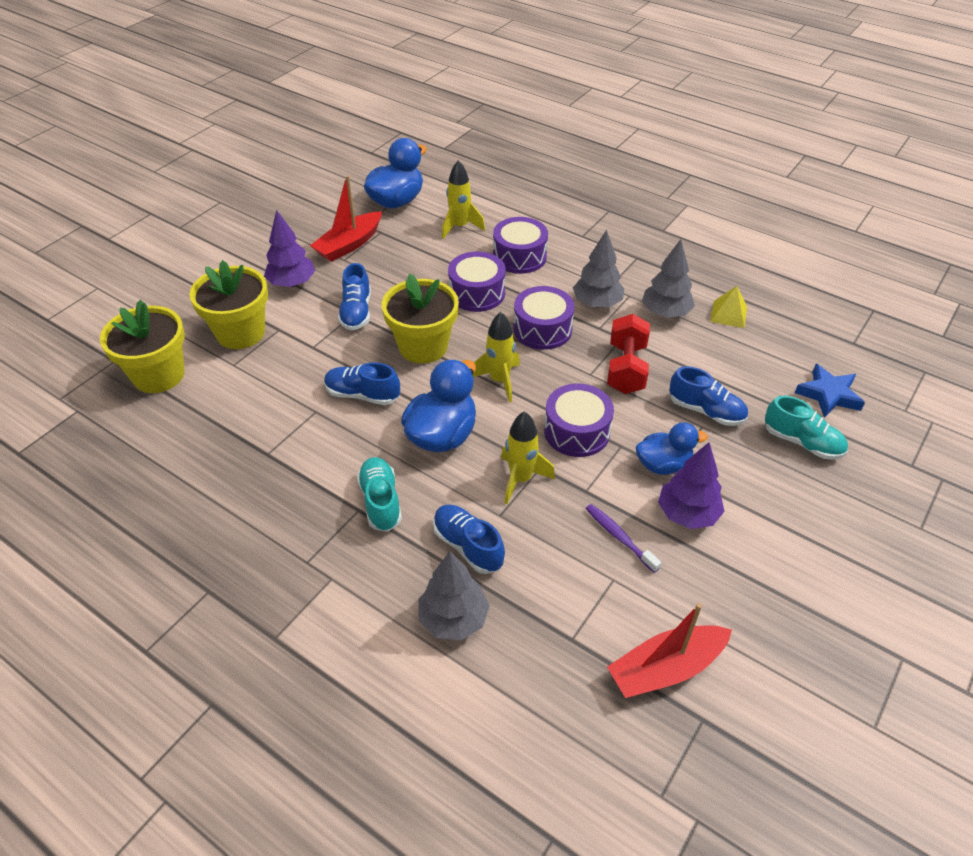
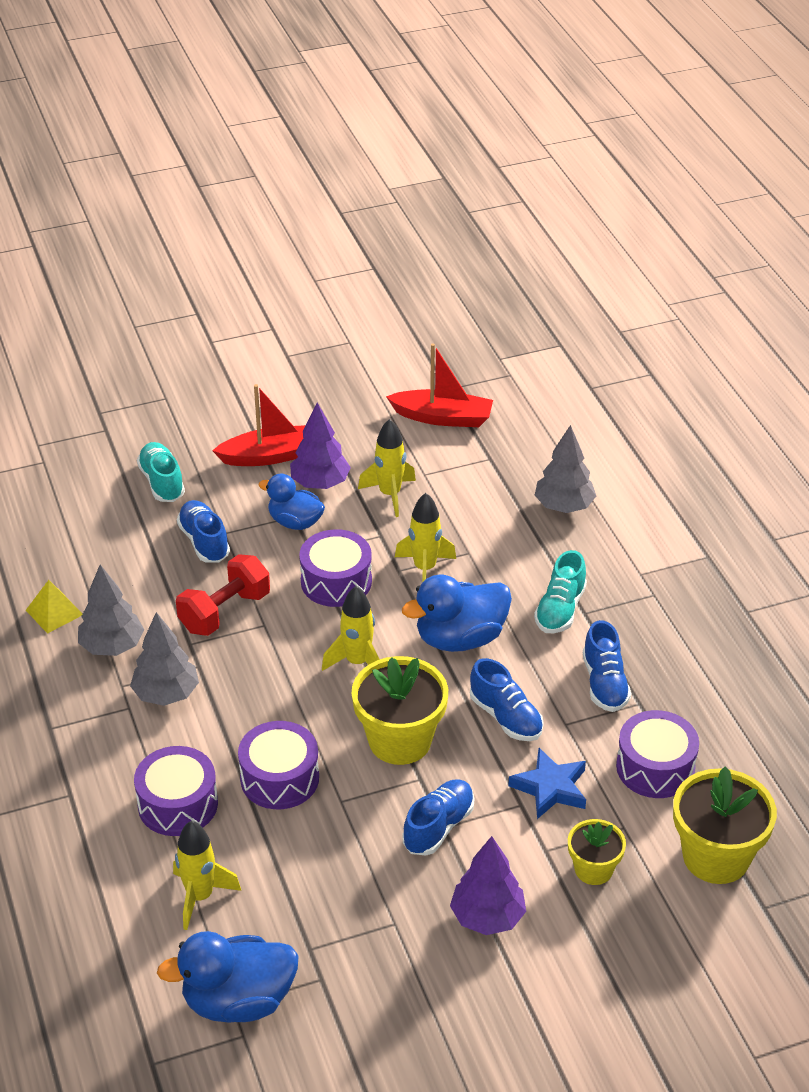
camera: 145 degrees left, 5 degrees down
yellow flower pot [189,260,268,349] -> yellow flower pot [568,819,626,885], size x0.57
red boat [310,175,382,262] -> red boat moved to [212,384,305,466]
blue shoe [433,505,505,574] -> blue shoe moved to [583,620,631,712]
purple drum [514,286,575,350] -> purple drum moved to [616,710,699,798]
purple toothbrush [586,504,661,573] -> yellow rocket [358,419,416,517]
blue star [795,364,865,418] -> blue star moved to [508,748,586,819]

